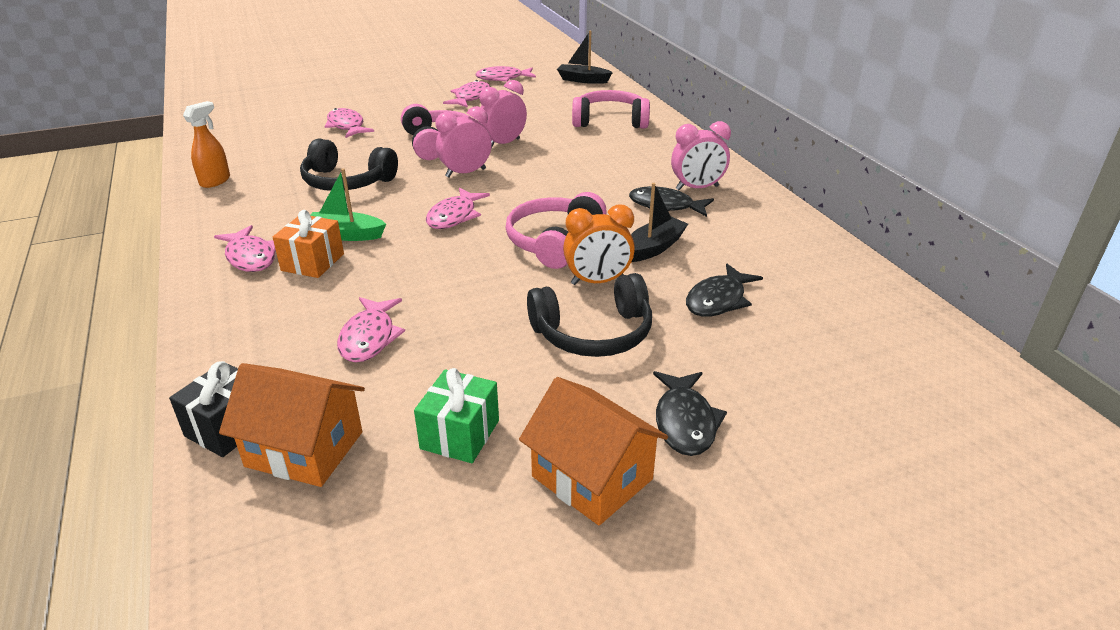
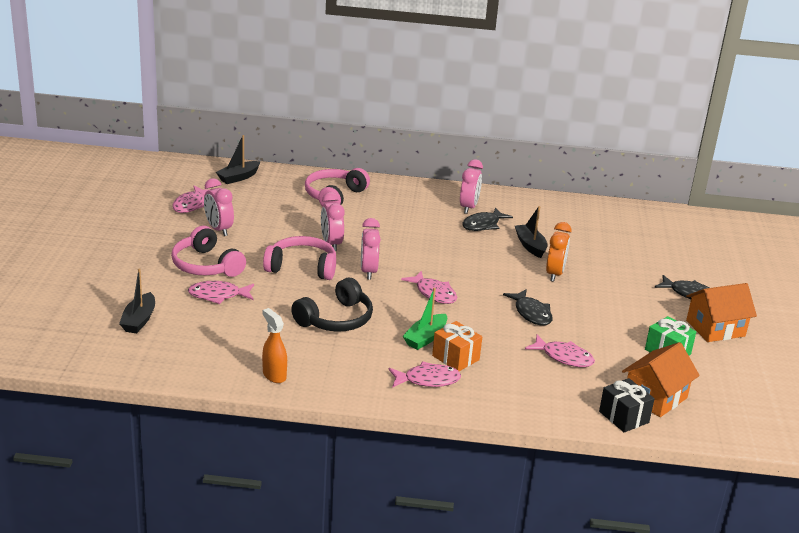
camera: 65 degrees left, 5 degrees down
pink fish [443,80,490,108] -> pink clock [204,178,234,236]
pink headphones [506,192,607,269] -> pink headphones moved to [171,226,246,277]
black headphones [527,273,652,357] -> none
black fish [686,264,763,317] -> black fish moved to [503,289,553,326]
none -> black boat [119,268,155,333]

